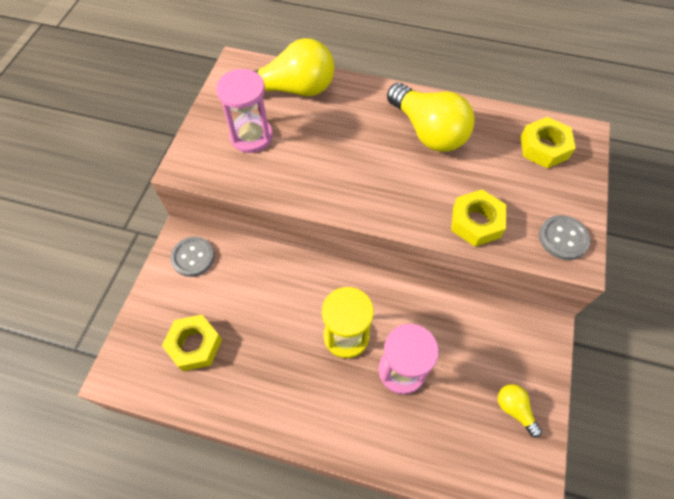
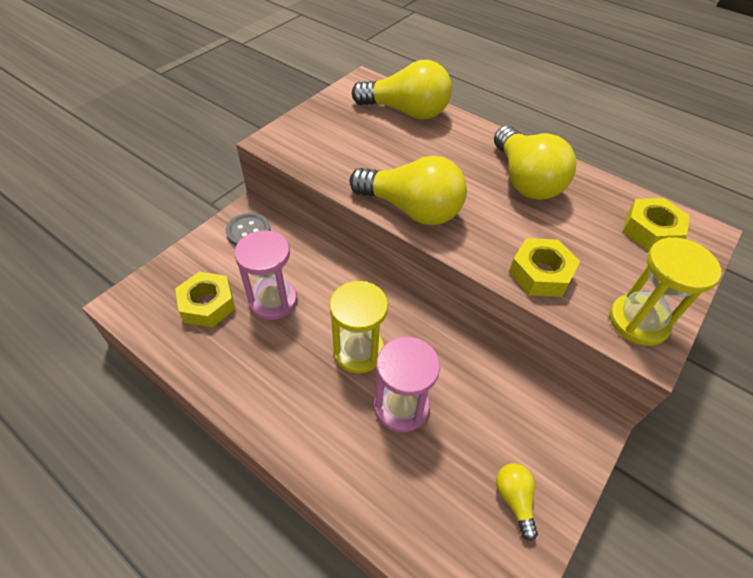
camera: 20 degrees right, 10 degrees down
pink hourglass [216,69,273,153] -> pink hourglass moved to [234,230,297,320]
grey button [539,215,590,260] -> yellow hourglass [609,237,722,346]
none -> yellow light bulb [349,156,467,225]

